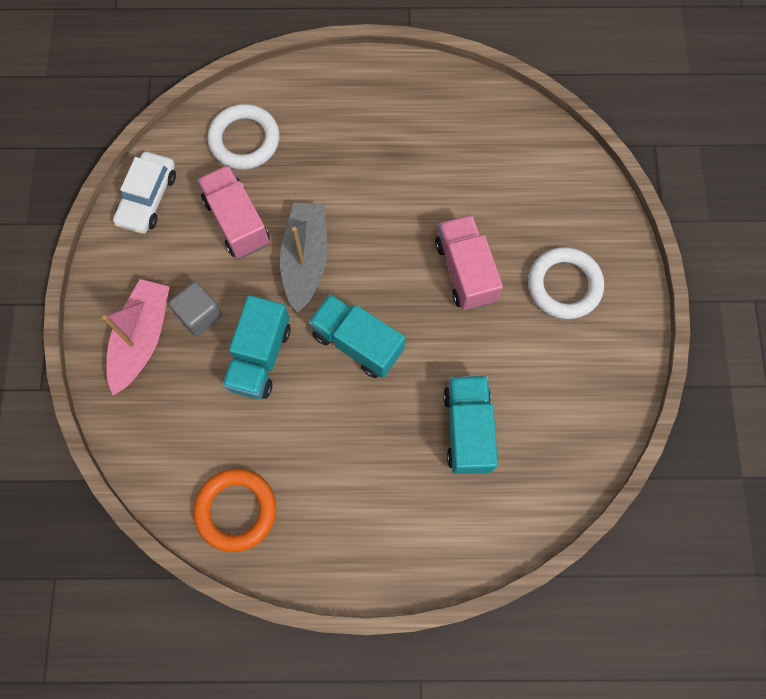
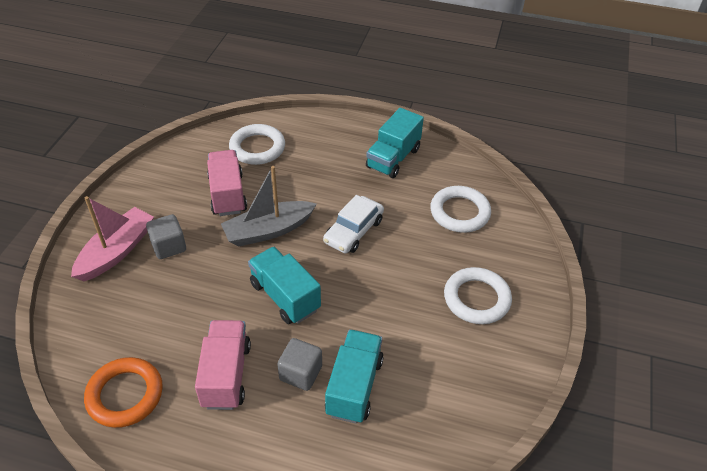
camera: 15 degrees right, 25 degrees down
white car [113,152,176,234] -> white car moved to [323,195,384,253]
turquoise truck [222,295,291,399] -> turquoise truck moved to [366,108,424,178]
grey boat [280,202,327,313] -> grey boat turned 135 degrees counterclockwise [221,166,317,247]
pink truck [435,214,503,310] -> pink truck moved to [195,320,251,410]
none -> grey cube [277,338,322,391]
none -> white ring [430,186,491,233]

